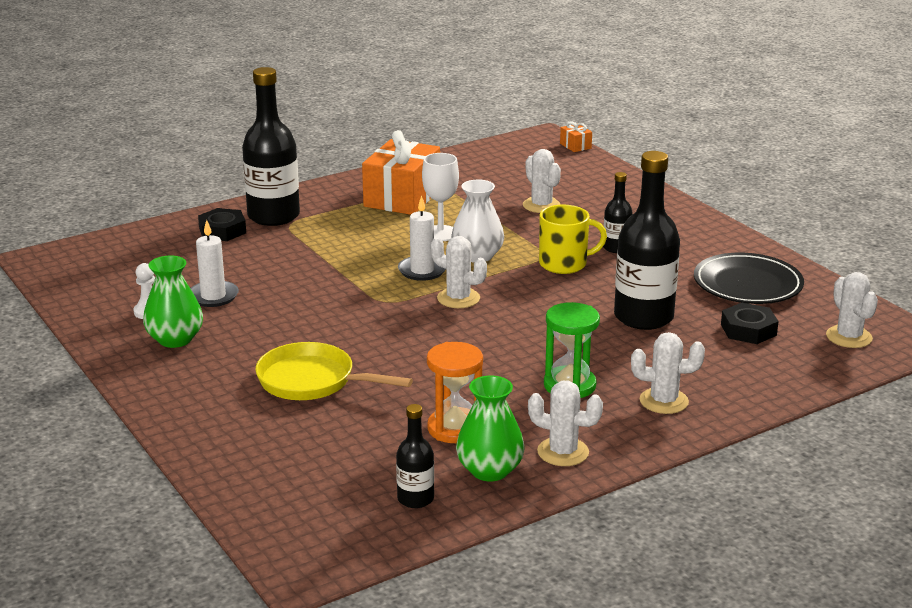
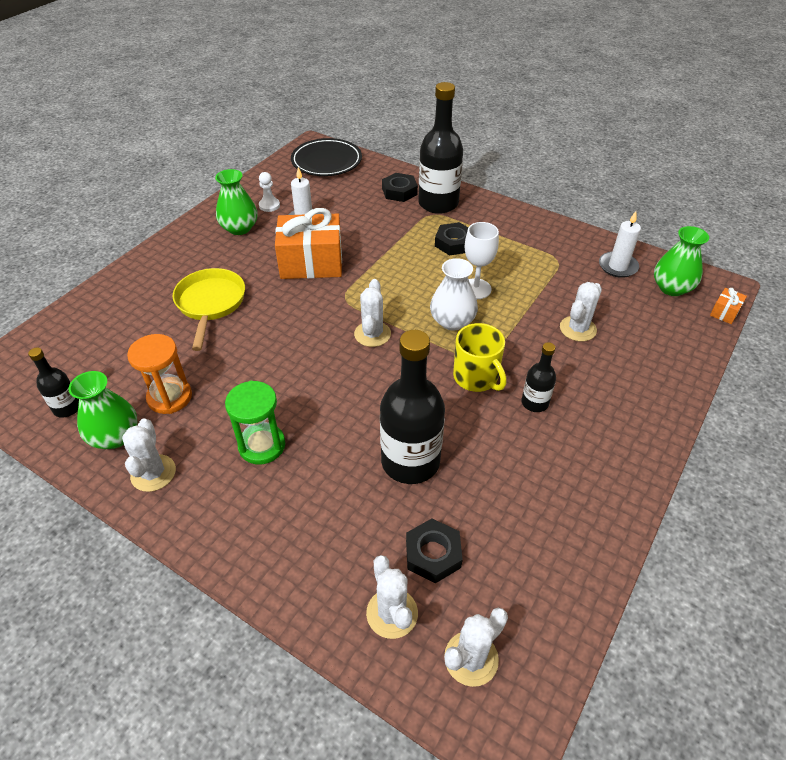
camera: 65 degrees right, 20 degrees up
orange gift [362,130,440,215] -> orange gift moved to [275,208,342,279]
white candle [398,195,446,281] -> white candle moved to [599,211,641,278]
white cactus [631,332,705,414] -> white cactus moved to [366,555,418,639]
black plate [694,253,804,304] -> black plate moved to [291,138,362,176]
none -> black nut [435,222,468,256]
none -> green vase [654,226,709,296]

